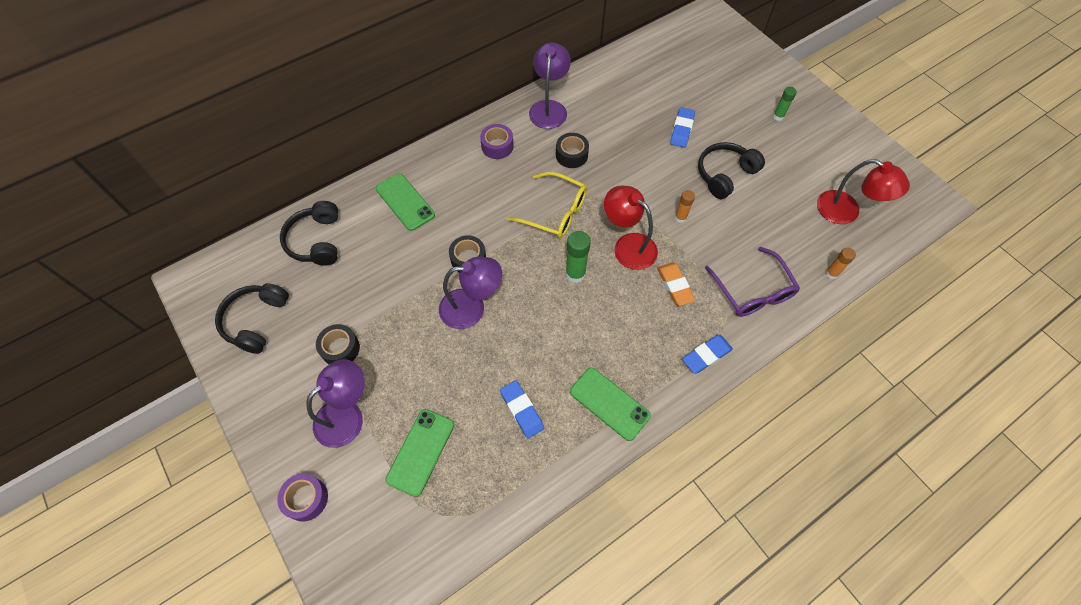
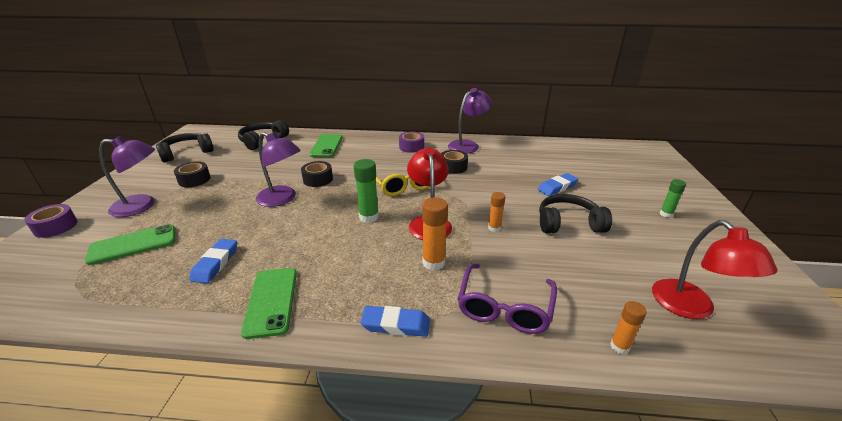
camera: 40 degrees right, 30 degrees down
orange eraser [657,263,695,306] -> orange glue stick [422,198,448,271]

